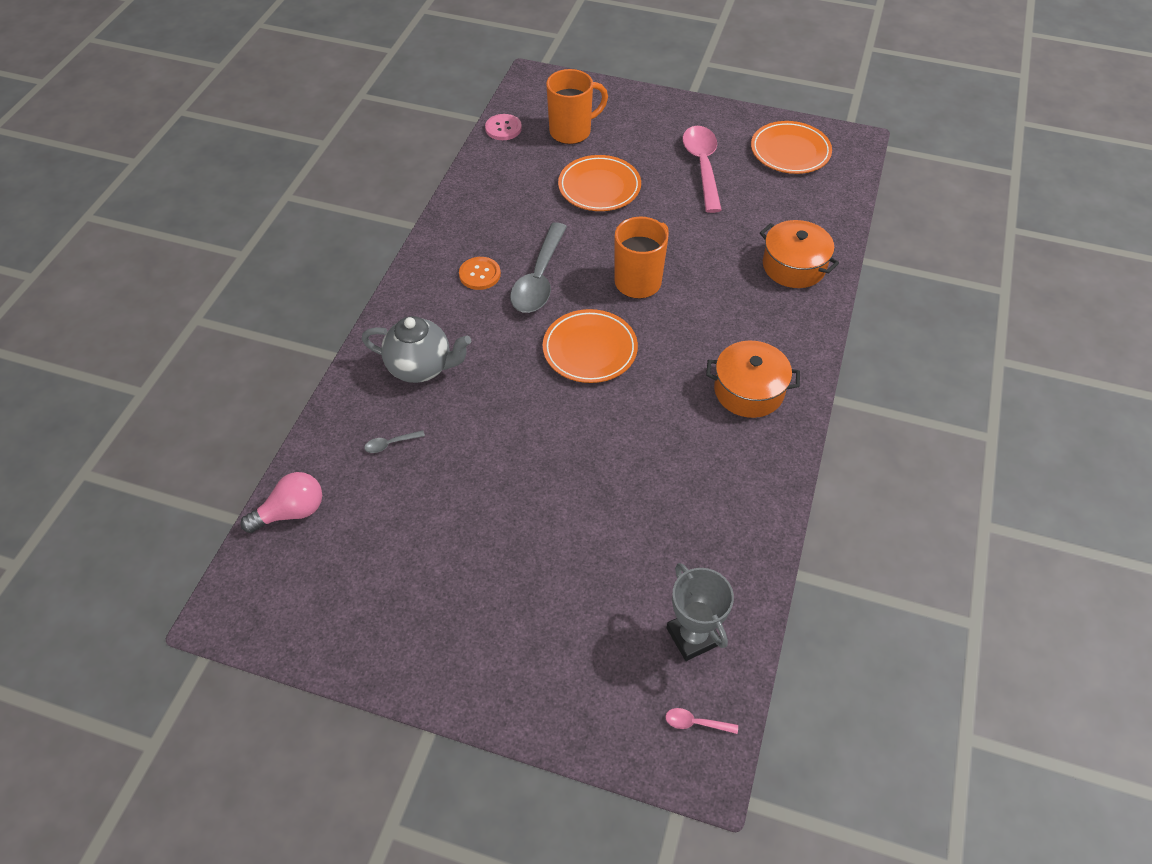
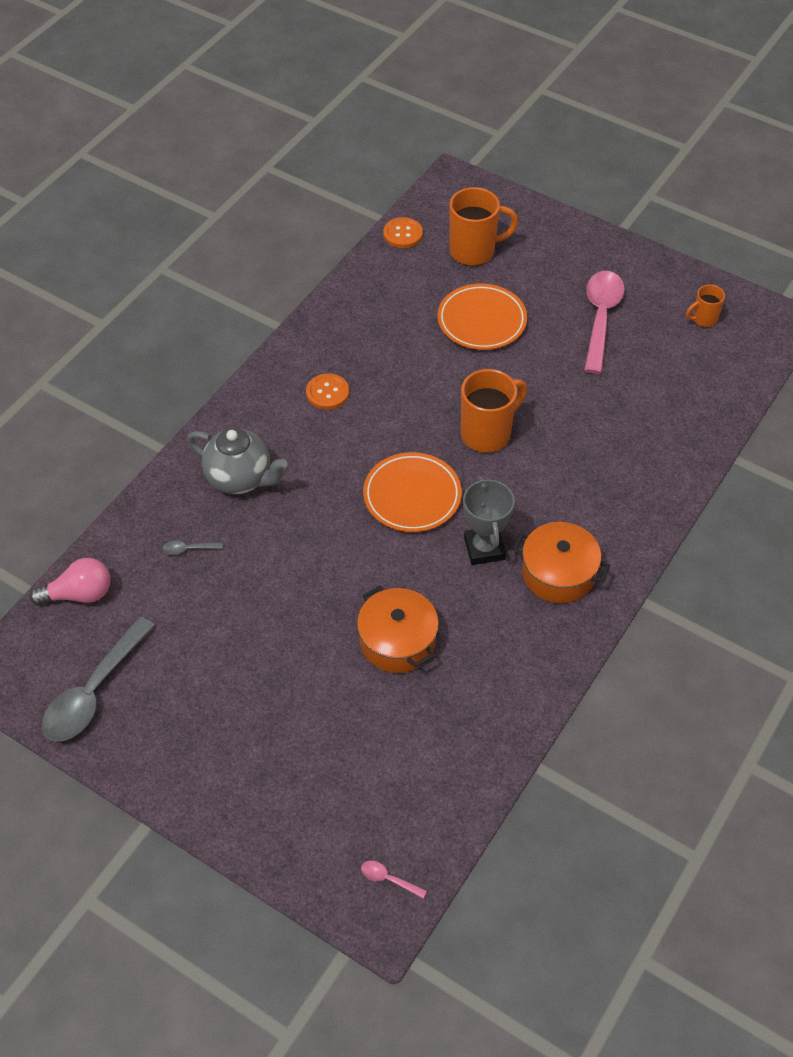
camera: 15 degrees right, 0 degrees up
pink button [485,114,522,140] -> orange button [383,217,423,248]
grey spoon [510,222,567,313] -> grey spoon moved to [42,616,155,742]
grey trophy [667,563,734,661] -> grey trophy moved to [463,476,515,565]
orange plate [751,121,832,174] -> orange mug [686,285,725,327]
orange pot [760,220,839,288] -> orange pot moved to [357,586,439,673]

